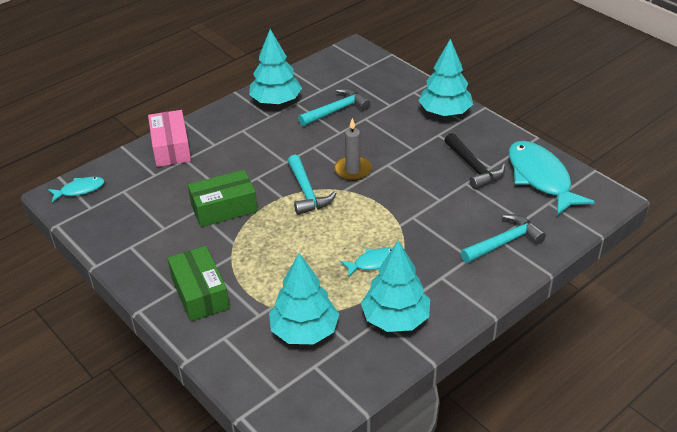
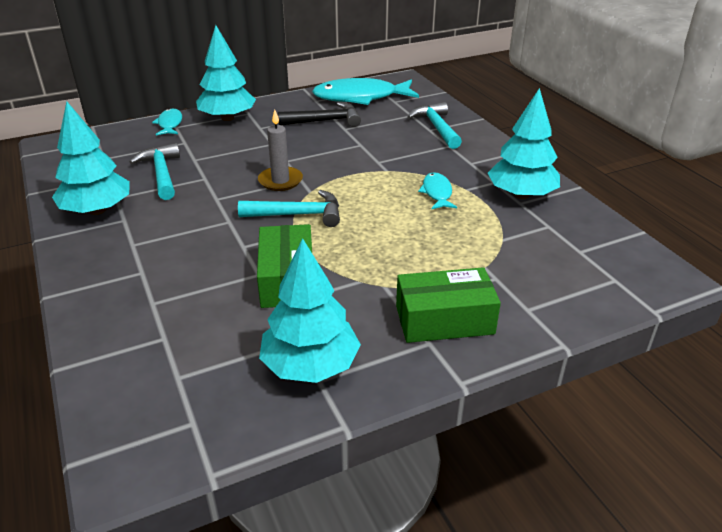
camera: 75 degrees left, 5 degrees down
turquoise fish [48,177,105,202] -> turquoise fish moved to [152,109,182,135]
pink box [148,110,191,167] -> none
turquoise tree [269,253,339,344] -> turquoise tree moved to [259,238,361,383]

